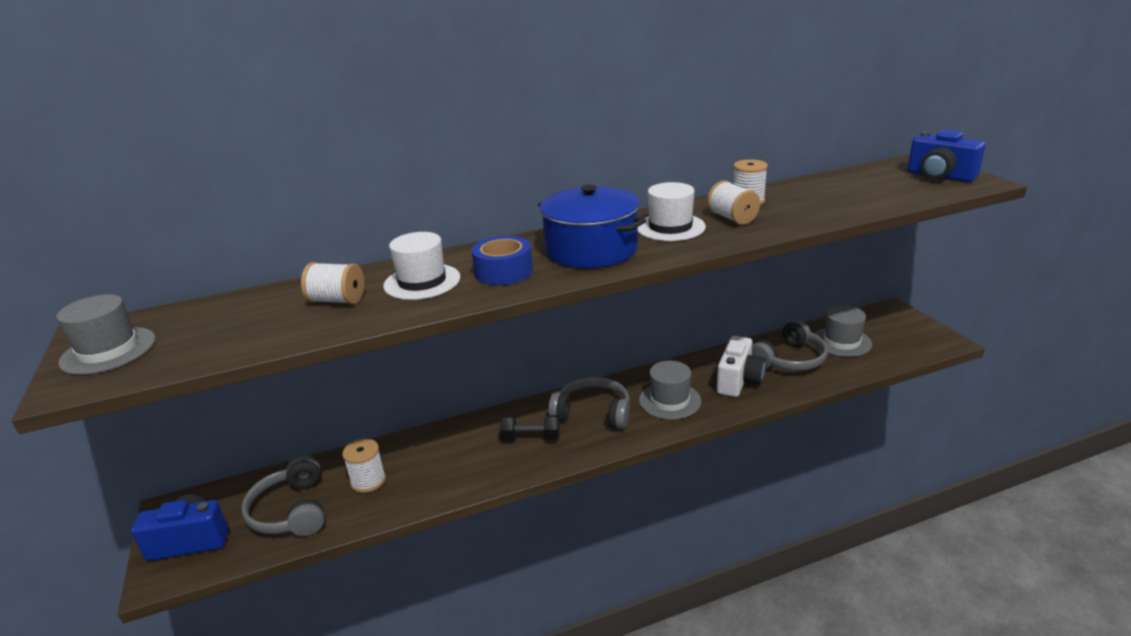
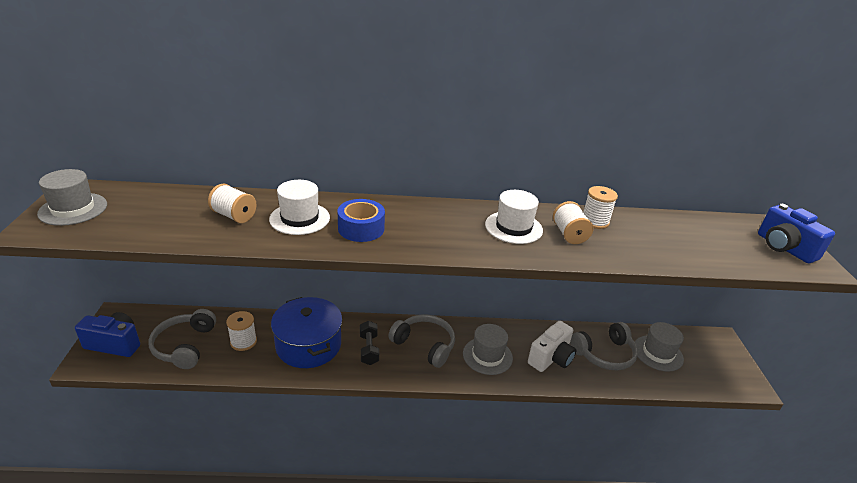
camera: 15 degrees right, 5 degrees up
black dumbbell [500,415,560,441] -> black dumbbell turned 60 degrees clockwise [360,321,379,365]
blue pot [538,185,646,268] -> blue pot moved to [271,297,342,368]

